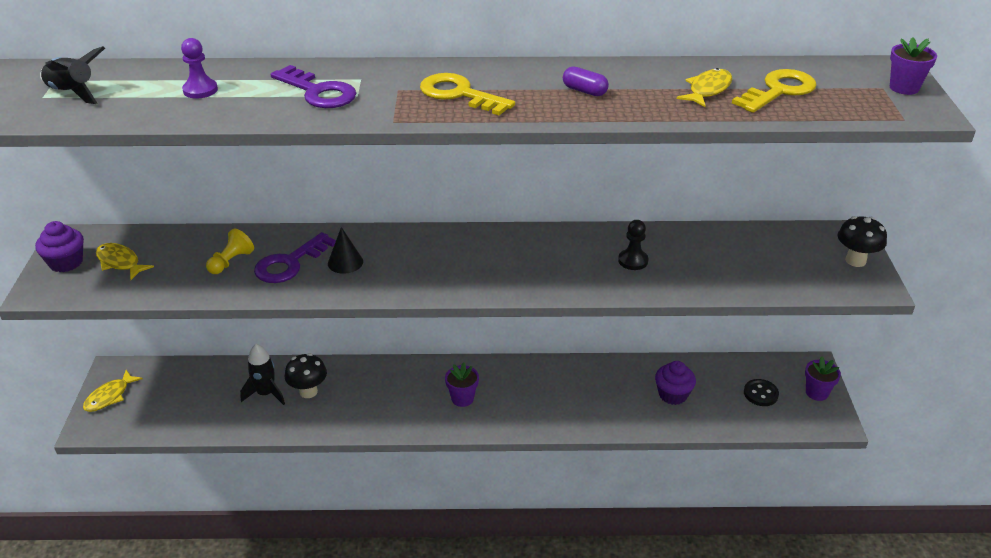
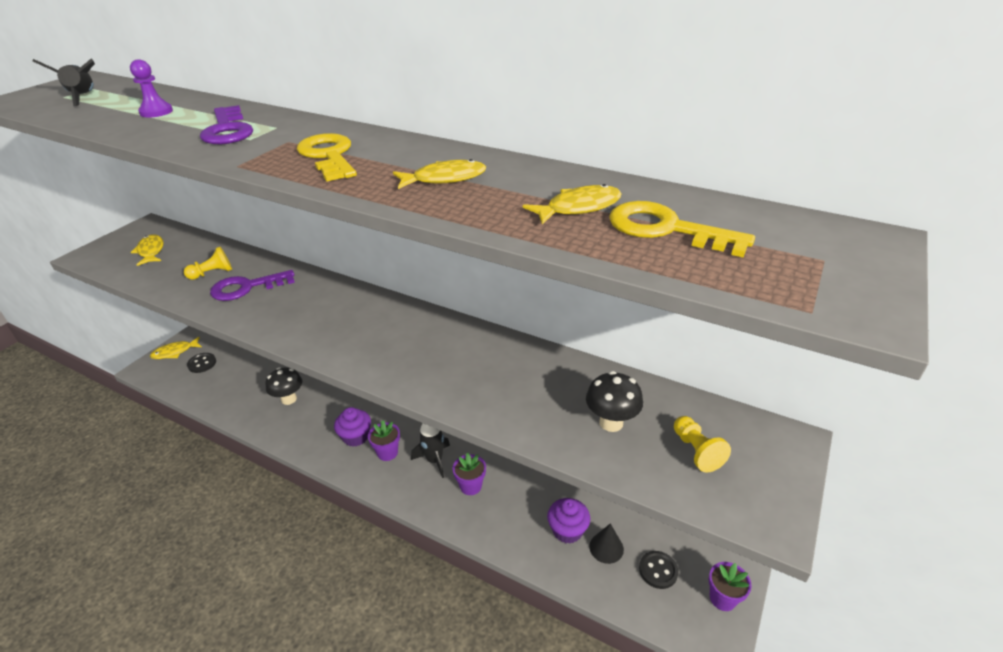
camera: 30 degrees right, 0 degrees up
purple cupcake [35,221,84,272] -> purple cupcake moved to [334,407,371,447]
black rocket [240,344,285,405] -> black rocket moved to [411,423,450,478]
black cone [328,227,363,274] -> black cone moved to [589,523,624,564]
purple capsule [563,66,609,96] -> yellow fish [393,159,486,189]
black pawn [618,220,648,270] -> none
yellow key [732,69,817,113] -> yellow key turned 135 degrees counterclockwise [609,201,755,257]
black mushroom [838,216,887,267] -> black mushroom moved to [586,371,643,432]
purple flower pot [890,37,937,95] -> purple flower pot moved to [453,452,486,495]
none -> black button [187,353,216,373]
none -> yellow pawn [674,416,731,473]

